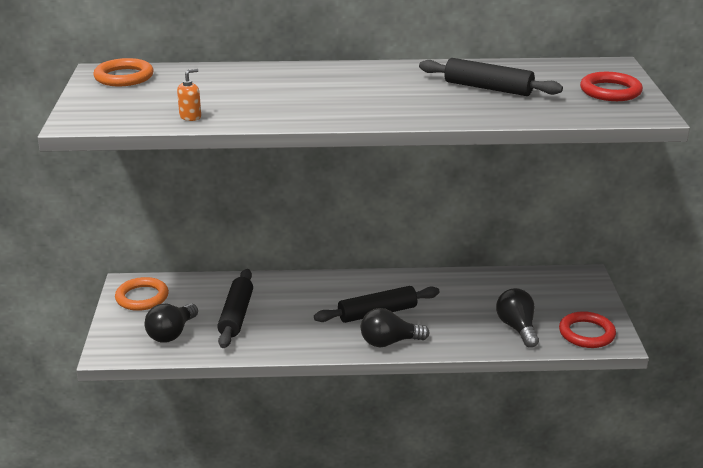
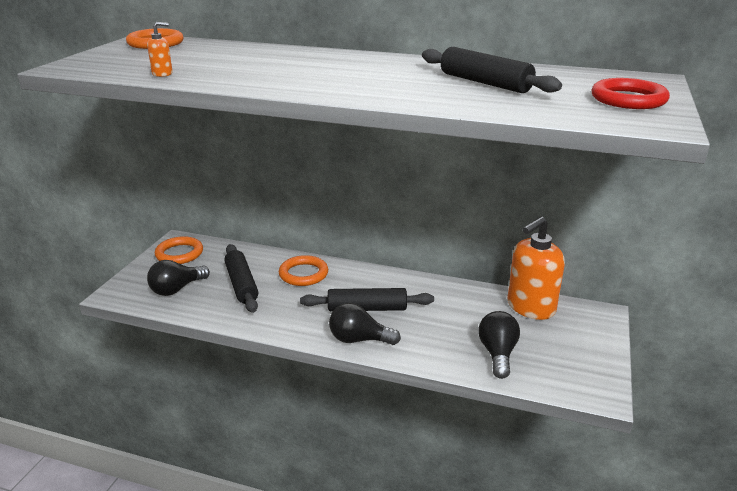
camera: 20 degrees right, 0 degrees up
black rolling pin [217,269,253,348] -> black rolling pin turned 45 degrees counterclockwise [224,244,258,313]
red ring [559,311,616,348] -> none
none -> orange ring [279,255,328,286]
none -> orange soap dispenser [507,217,565,320]

